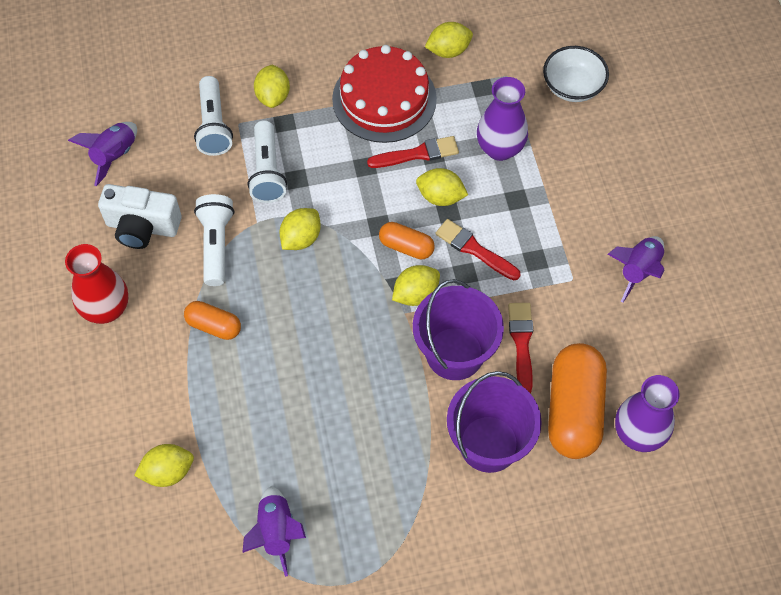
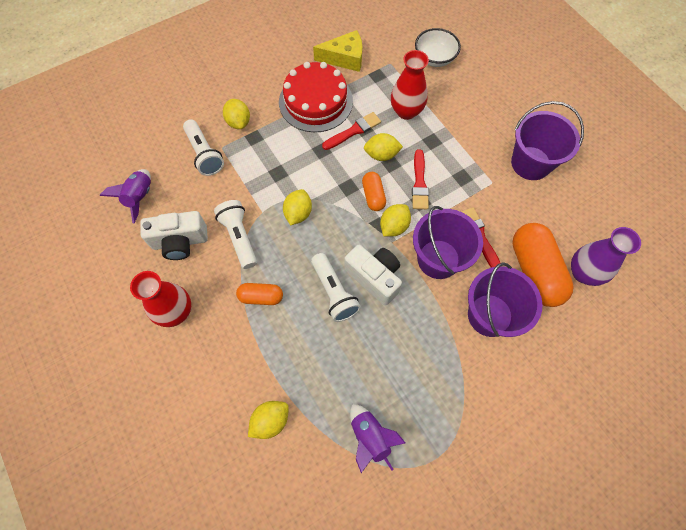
camera: 20 degrees left, 5 degrees up
white flashlight [248,120,287,203] -> white flashlight moved to [311,253,361,322]
orange capsule [379,222,435,260] -> orange capsule turned 75 degrees clockwise [362,172,386,211]
yellow lemon [425,22,473,58] -> yellow cheese [313,30,362,72]
red brush [435,219,520,280] -> red brush turned 105 degrees counterclockwise [412,149,429,209]
purple vase [477,77,528,161] -> red vase [391,50,429,120]
purple rocket [607,236,664,302] -> purple bucket [511,101,584,180]
none -> white camera [344,245,402,306]

